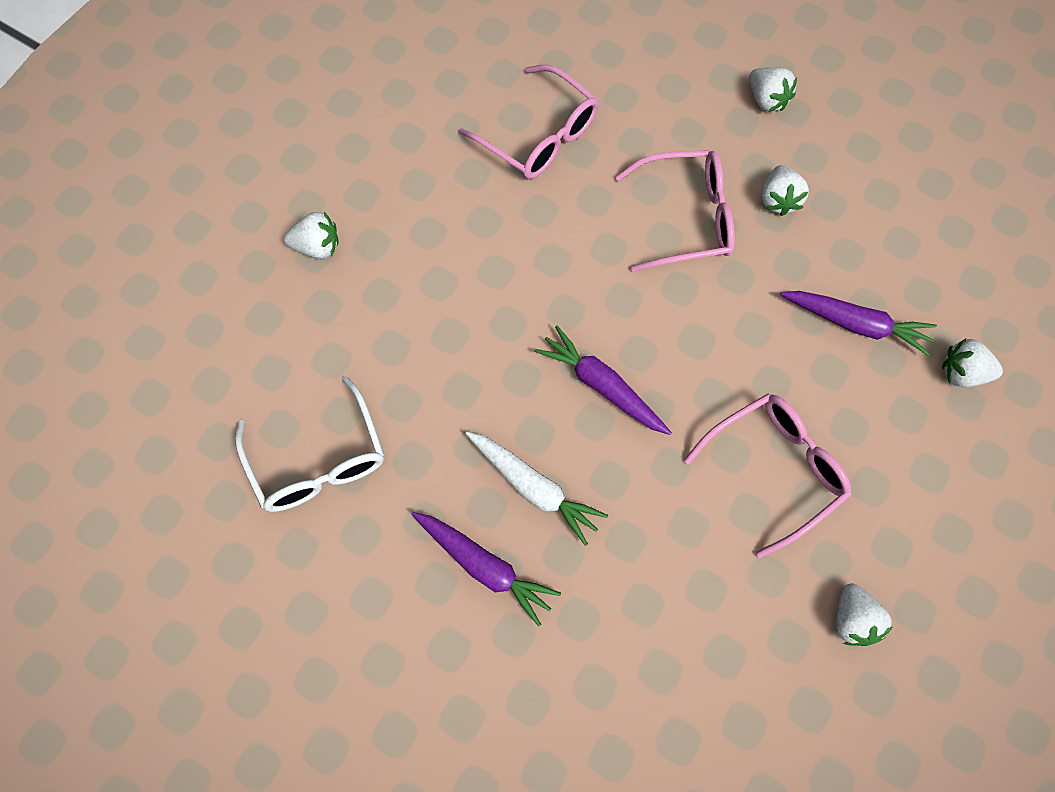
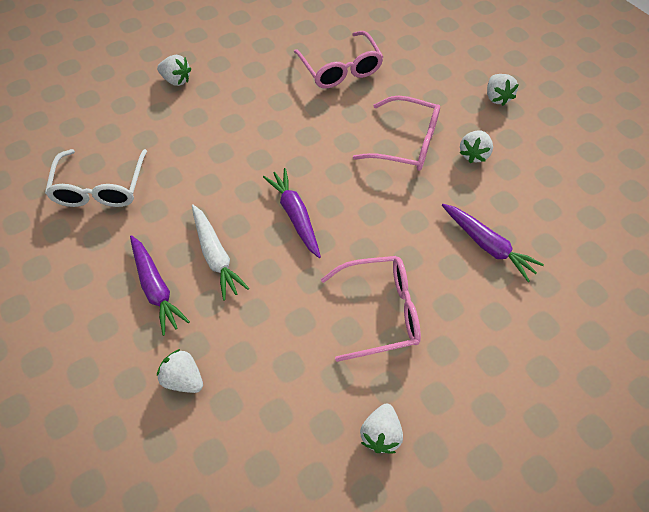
camera: 25 degrees right, 10 degrees down
white strawberry [942,338,1003,387] -> white strawberry moved to [157,349,203,393]

